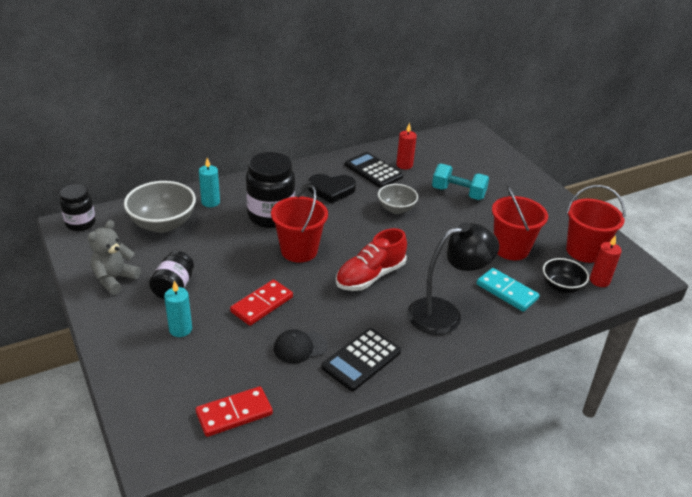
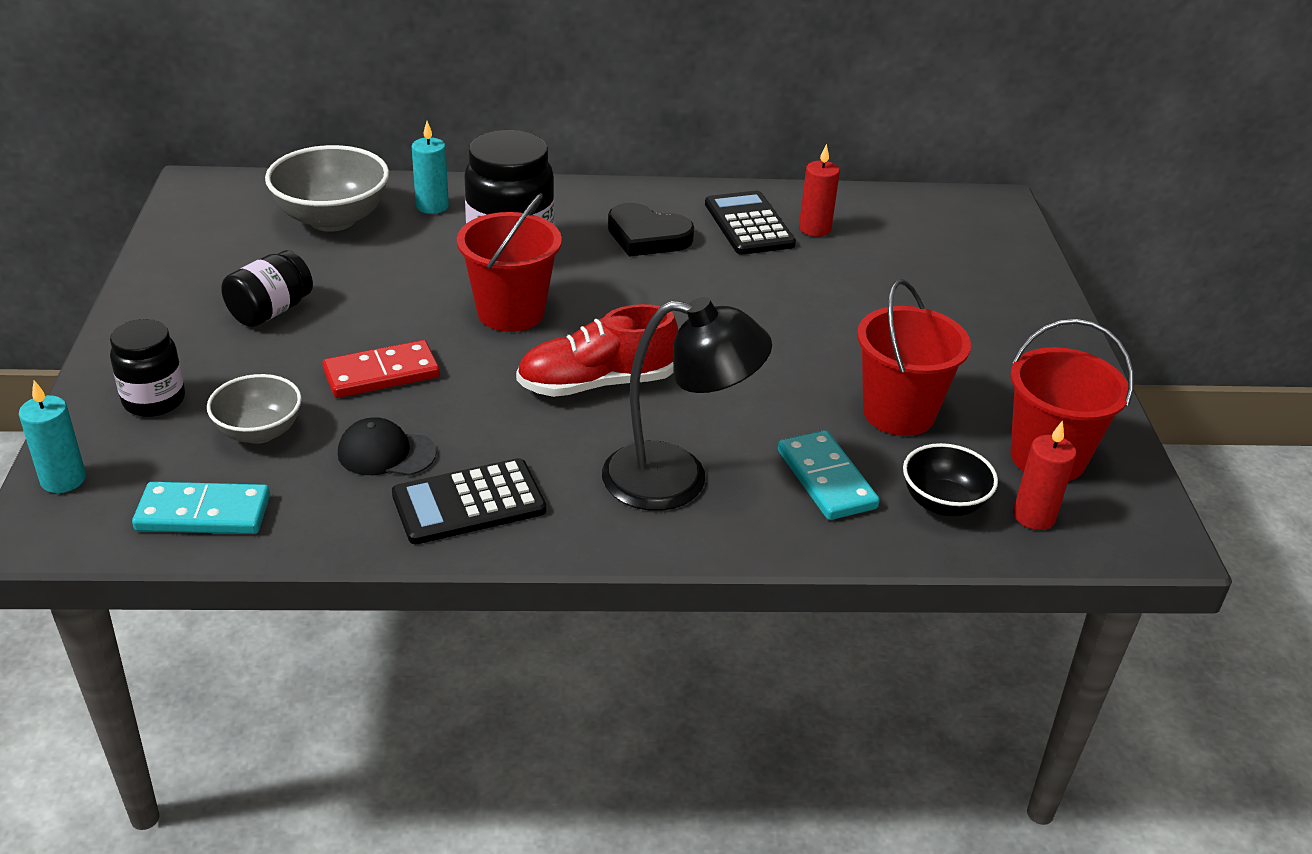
camera: 25 degrees right, 0 degrees up
black jar [60,184,96,231] -> black jar moved to [110,319,185,417]
grey teddy bear [87,220,141,295] -> none
turquoise candle [164,280,192,337] -> turquoise candle moved to [19,380,86,493]
red domino [196,386,273,437] -> turquoise domino [132,482,270,534]
grey bowl [378,184,418,214] -> grey bowl moved to [207,374,302,444]
turquoise dumbbell [432,164,489,200] -> none

